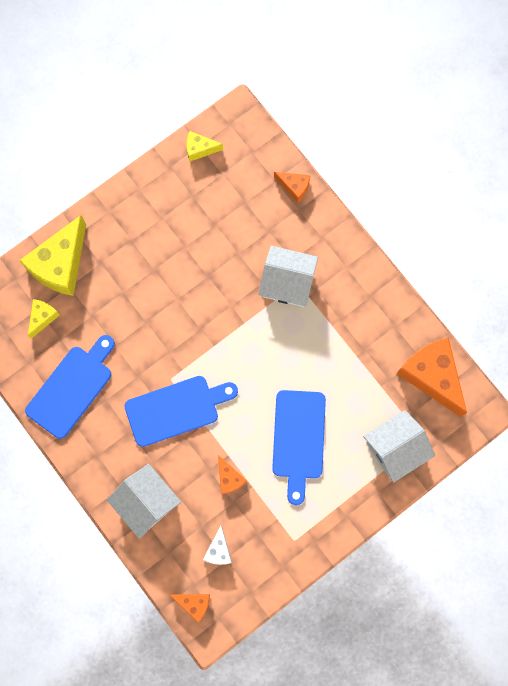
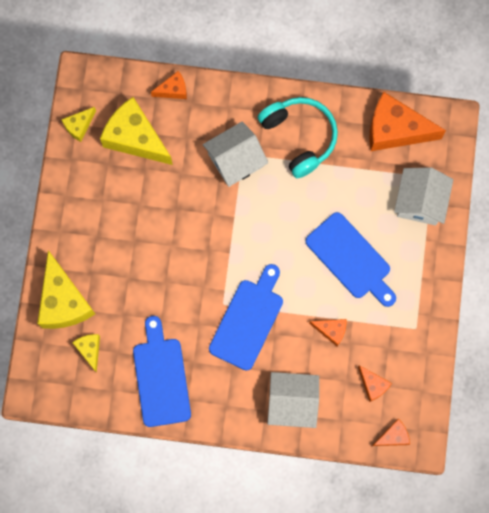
camera: 45 degrees left, 0 degrees up
white cheese [203,525,232,565] -> orange cheese [358,365,392,402]
none -> yellow cheese [100,97,173,165]
none -> turquoise headphones [258,97,338,178]

